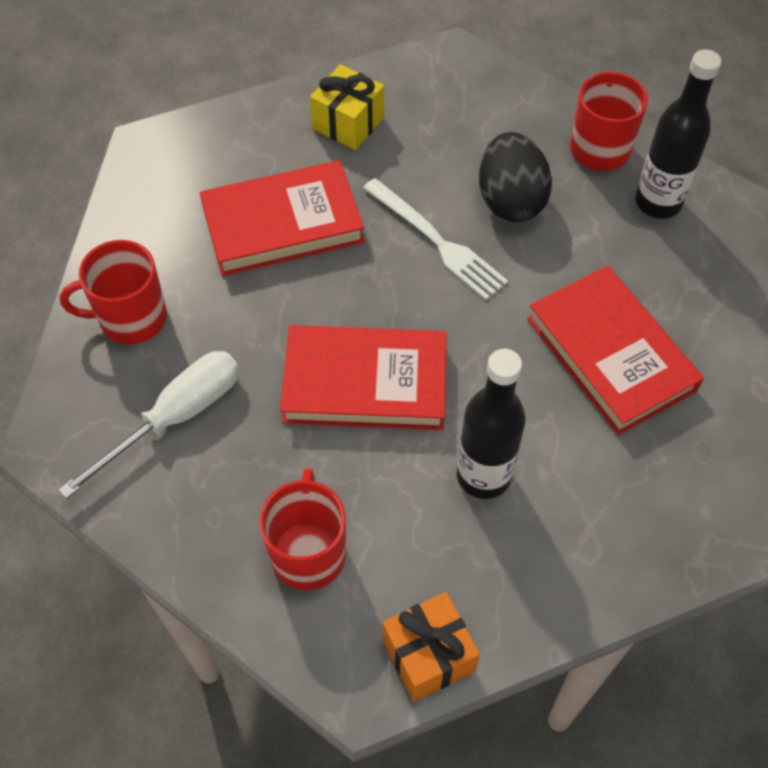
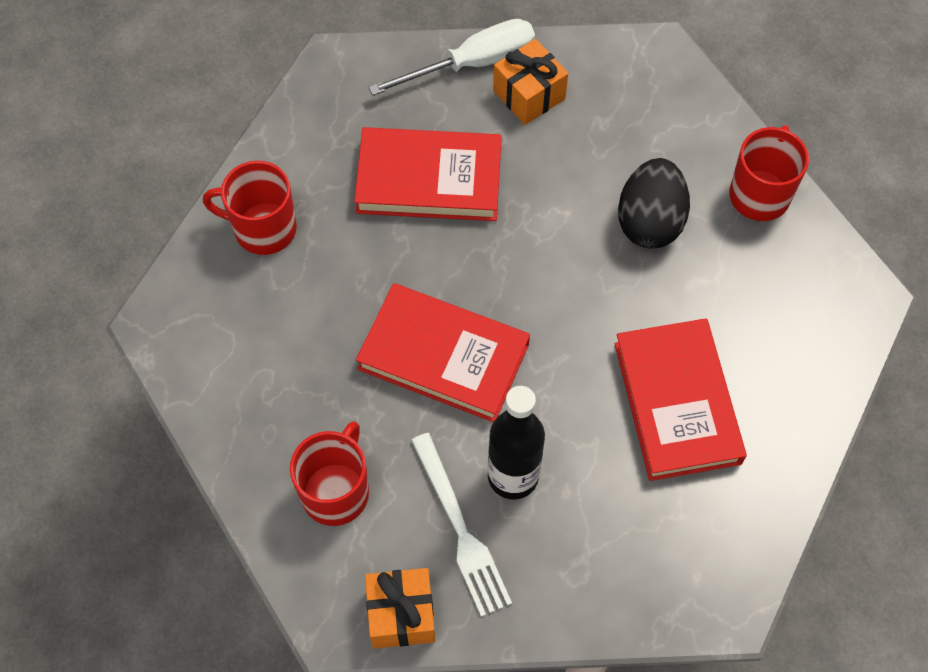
camera: 20 degrees right, 5 degrees up
white screwdriver [58,351,239,499] -> white screwdriver moved to [368,19,535,96]
yellow gift [310,64,384,150] -> orange gift [493,39,568,125]
white fork [363,178,508,300] -> white fork moved to [411,433,512,617]
black bottle [635,49,721,219] -> none

